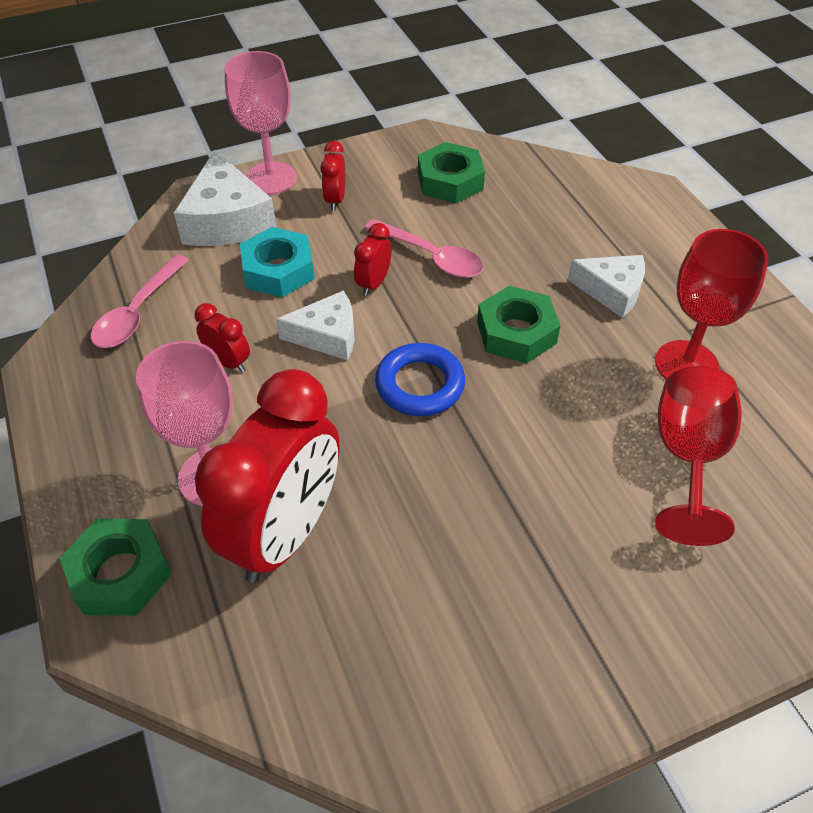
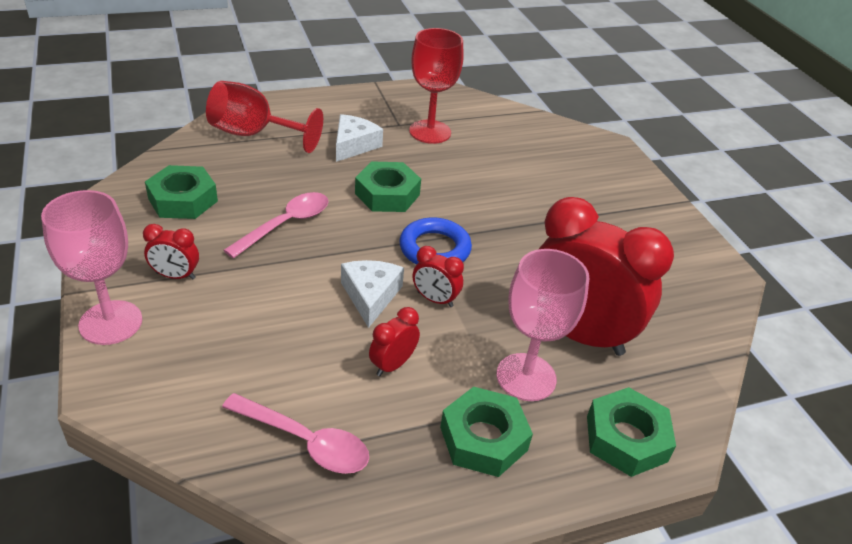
camera: 90 degrees left, 10 degrees down
white cheese [174,150,277,246] -> none
turquoise nut [240,227,314,297] -> none
red clock [354,223,392,296] -> red clock moved to [413,246,464,307]
red goblet [655,366,742,546] -> red goblet moved to [206,81,323,153]
none -> green nut [440,386,533,477]

